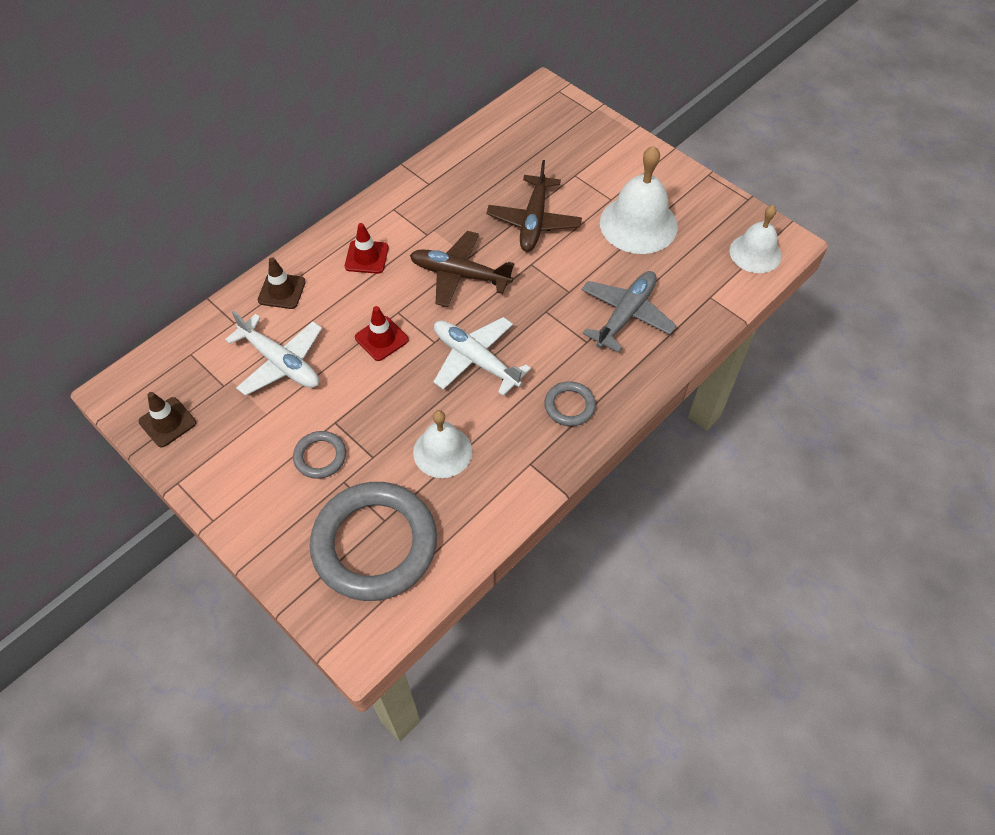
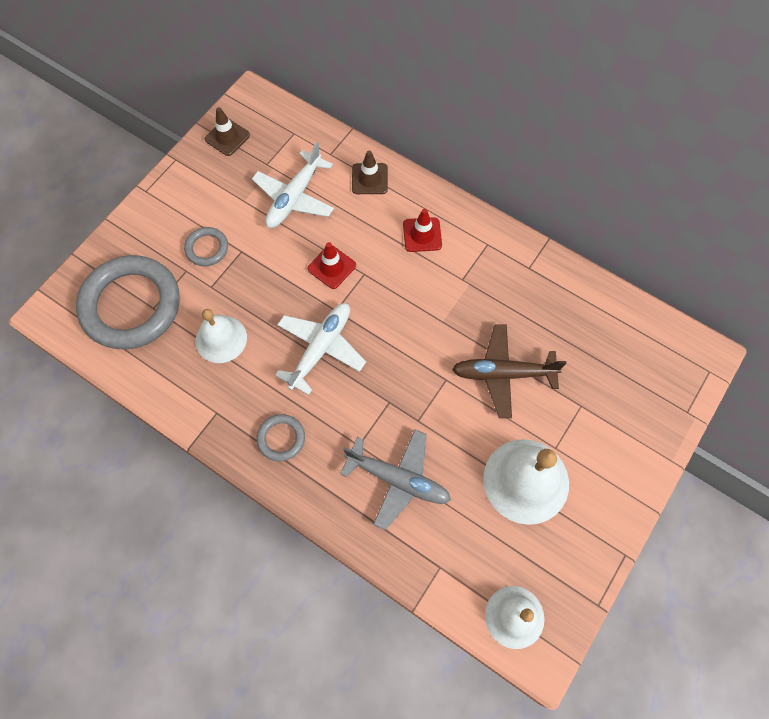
camera: 80 degrees right, 10 degrees up
brown plane [410,231,514,307] -> none

